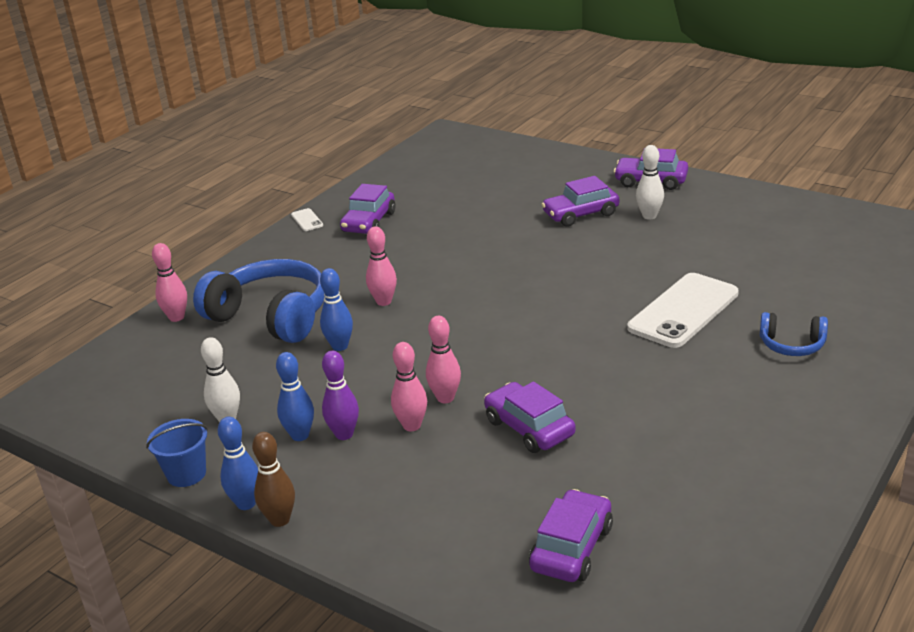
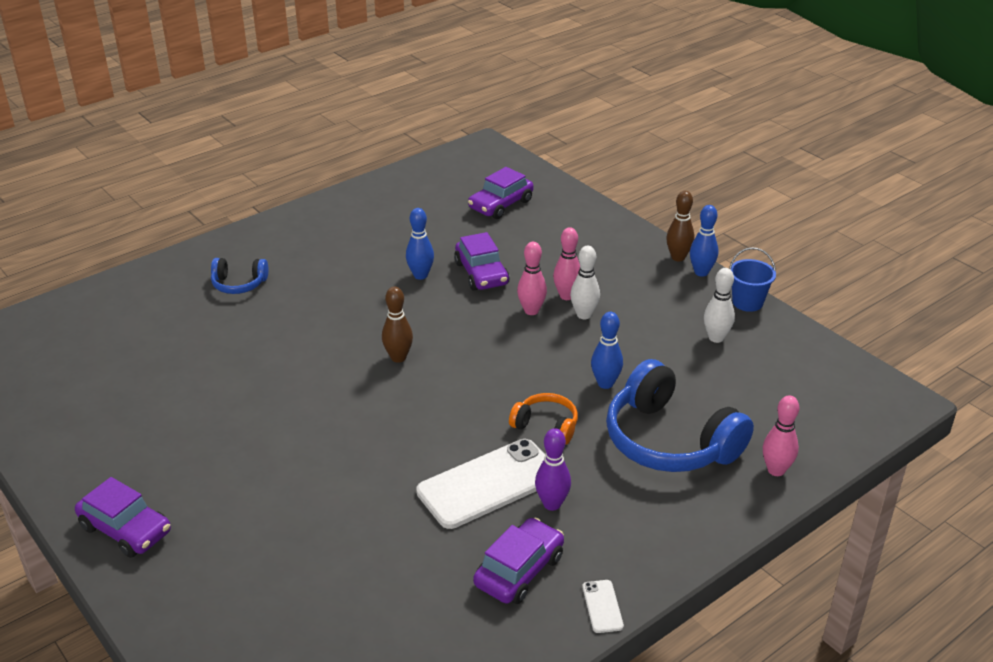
camera: 165 degrees left, 5 degrees up
blue bowling pin [276,352,314,441] -> blue bowling pin moved to [406,208,434,280]
purple bowling pin [322,351,359,440] -> purple bowling pin moved to [535,428,571,511]
pink bowling pin [366,226,397,306] -> orange headphones [509,393,578,445]
purple car [541,176,620,227] -> none
white phone [628,273,739,348] -> white phone moved to [416,439,545,529]
white bowling pin [636,145,664,220] -> white bowling pin moved to [570,246,600,319]
blue headphones [760,312,828,356] -> blue headphones turned 150 degrees clockwise [211,258,269,294]
none -> brown bowling pin [382,287,413,363]

